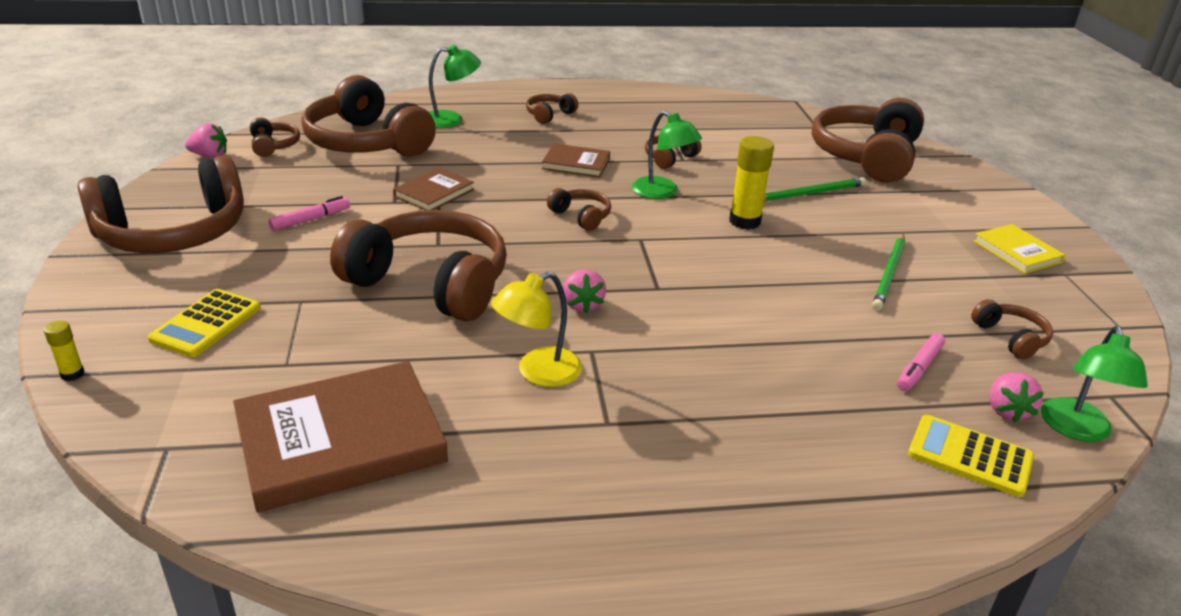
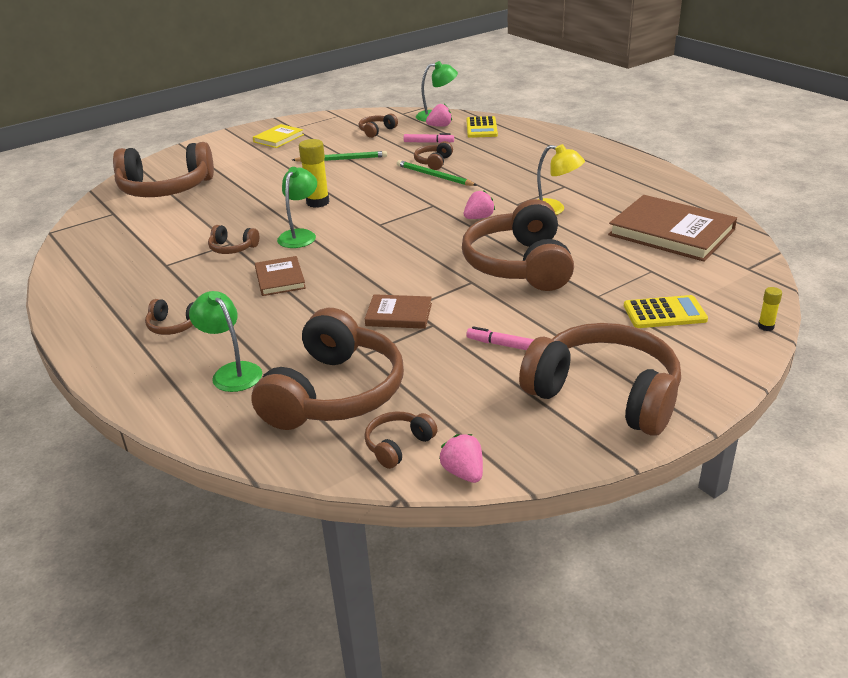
camera: 115 degrees left, 0 degrees up
brown headphones [547,188,611,231] -> brown headphones moved to [414,141,453,170]
green pencil [764,177,866,202] -> green pencil moved to [397,160,476,186]

